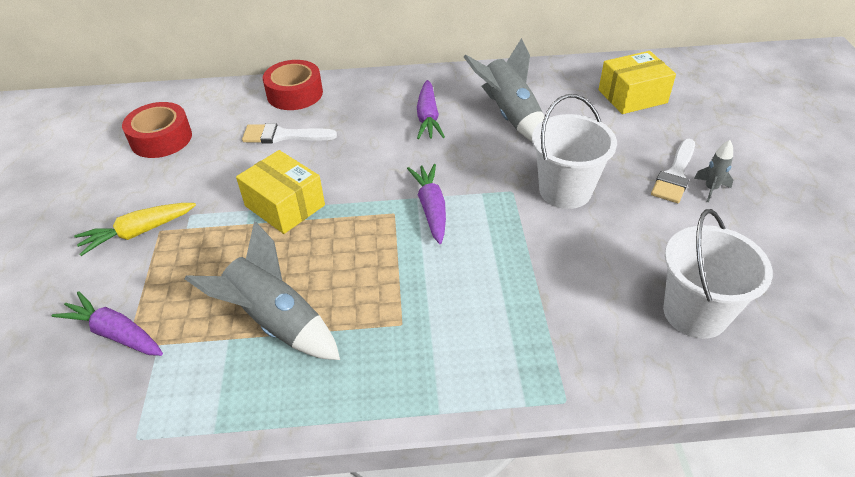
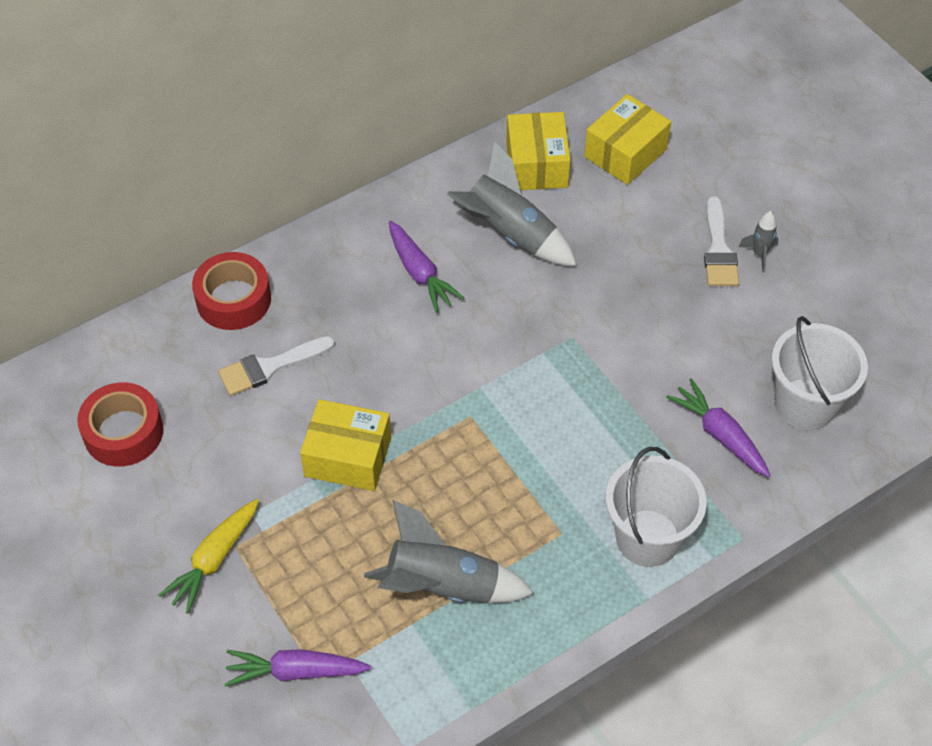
camera: 30 degrees left, 10 degrees up
purple carrot [407,164,446,244] -> purple carrot moved to [666,378,771,478]
white bucket [532,94,617,209] -> white bucket moved to [606,447,707,567]
none -> yellow box [506,112,571,190]

